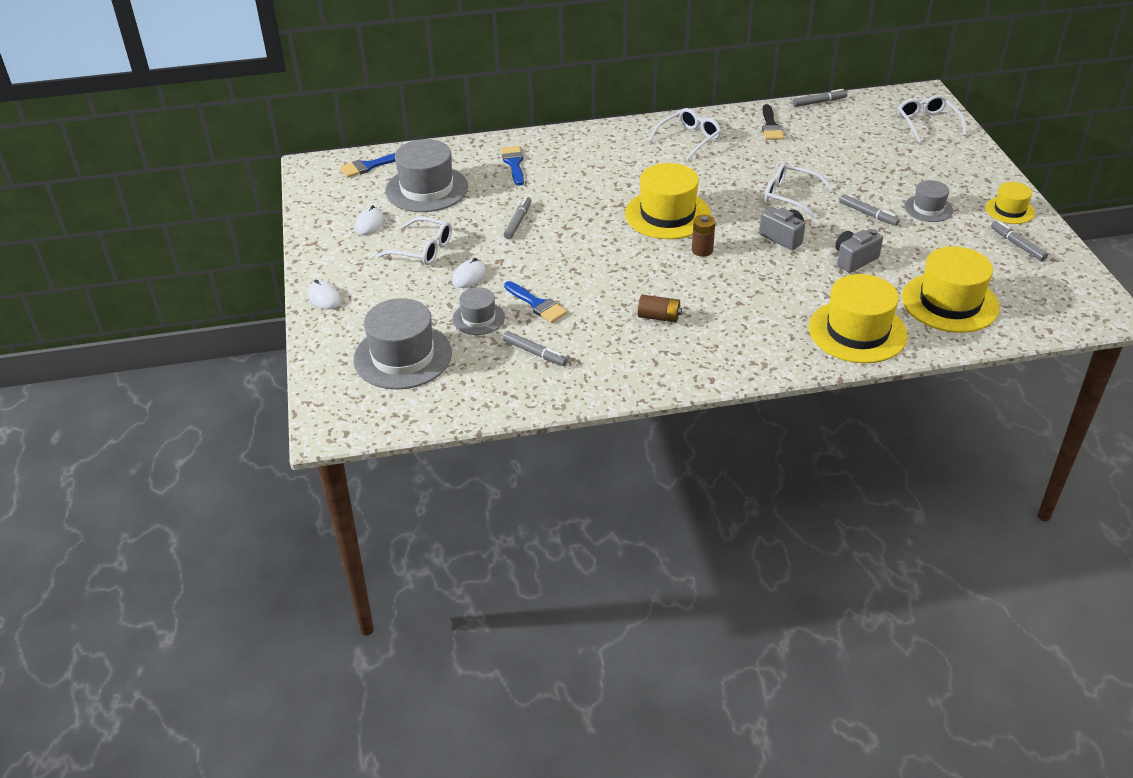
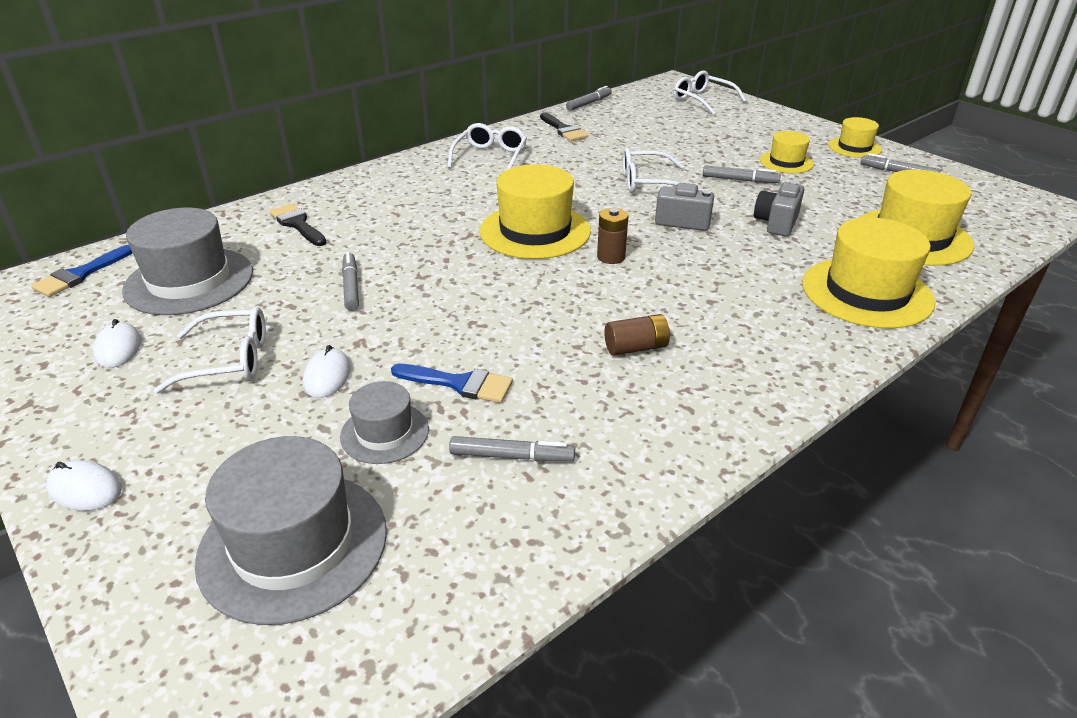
camera: 30 degrees left, 5 degrees down
blue brush [501,146,524,186] -> black brush [269,203,327,246]
grey hat [904,180,953,222] -> yellow hat [760,131,814,173]

